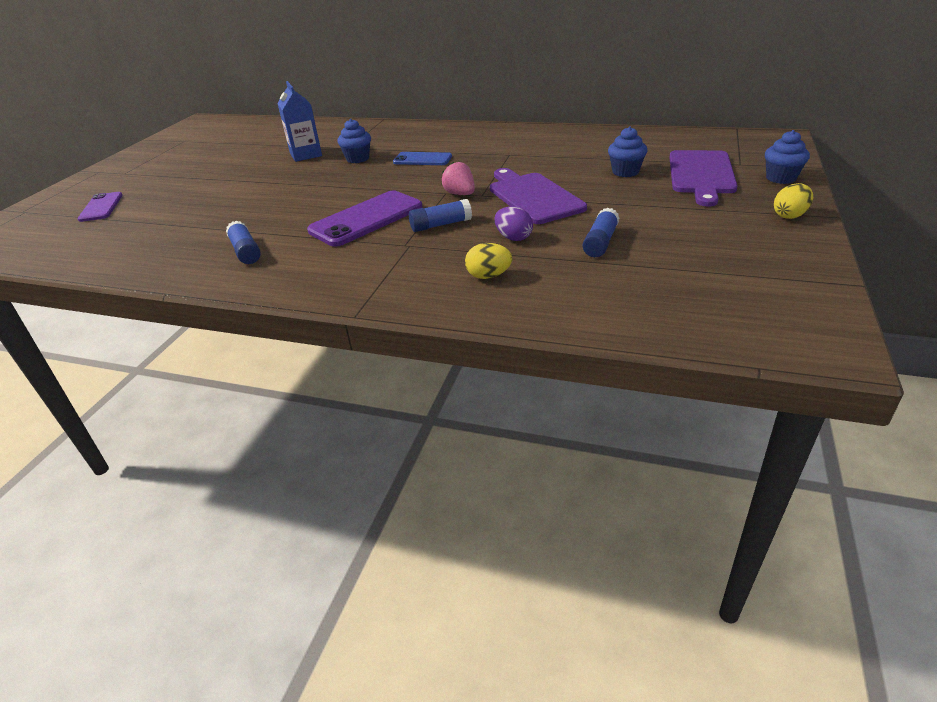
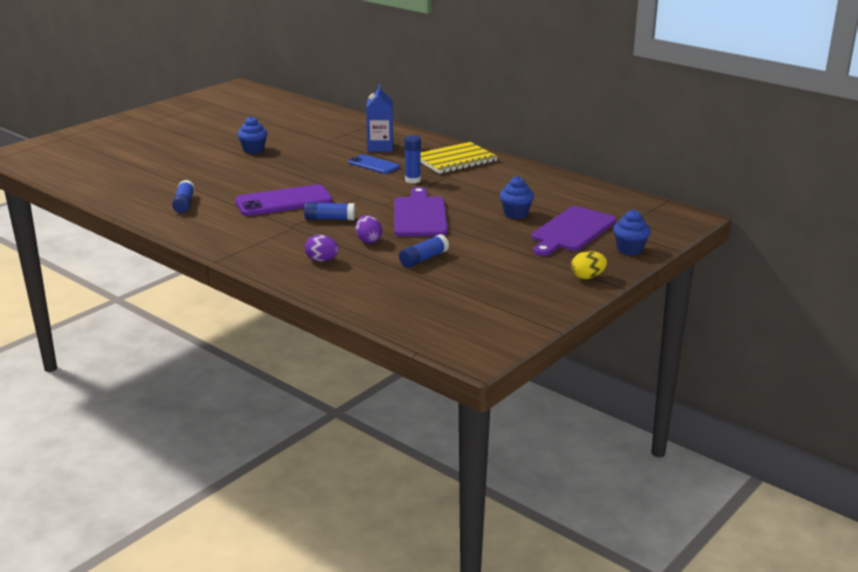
camera: 20 degrees right, 10 degrees down
purple phone [77,192,123,222] -> none
blue carton [277,81,322,162] -> blue carton moved to [366,84,393,152]
blue cupcake [337,119,371,163] -> blue cupcake moved to [237,116,268,154]
pink strawberry [442,162,475,195] -> none
yellow egg [465,243,512,279] -> purple egg [305,235,339,262]
none -> blue glue stick [405,135,421,183]
none -> yellow notebook [420,142,498,174]

